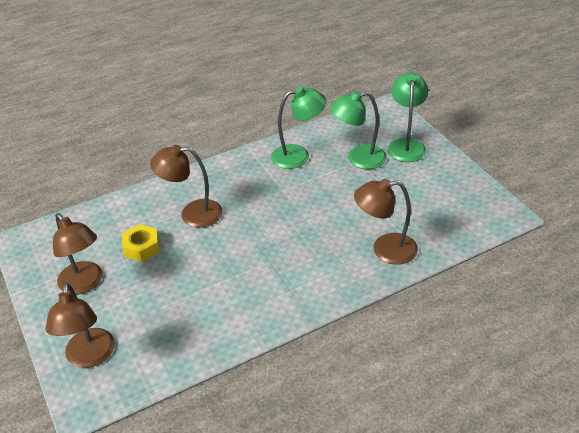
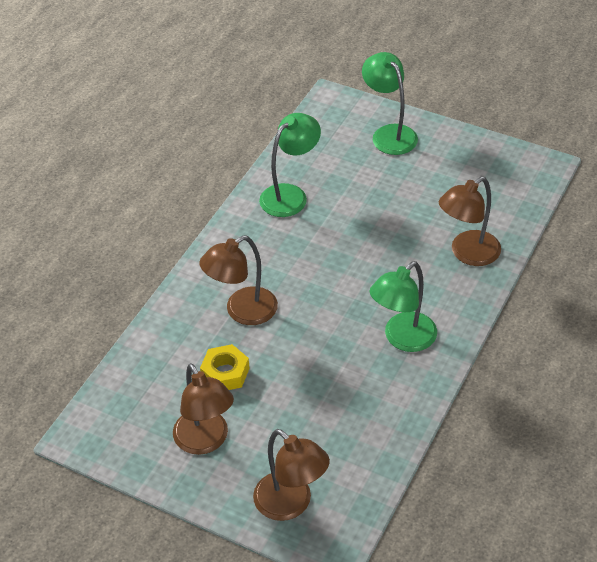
camera: 35 degrees left, 5 degrees up
brown lamp [53,213,102,295] -> brown lamp turned 45 degrees clockwise [173,363,234,455]
green lamp [330,91,387,169] -> green lamp moved to [370,261,437,352]

